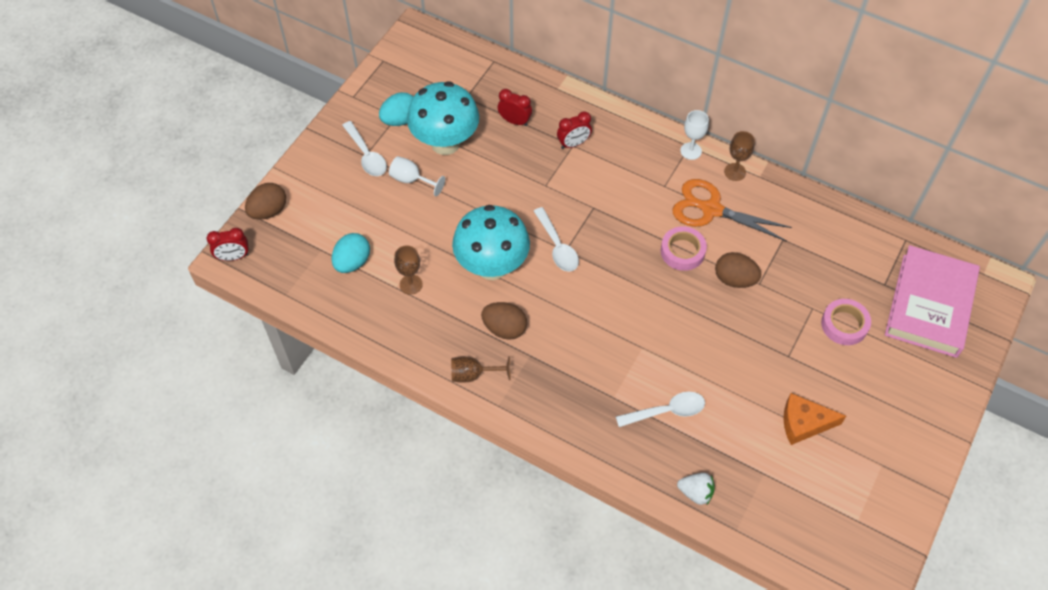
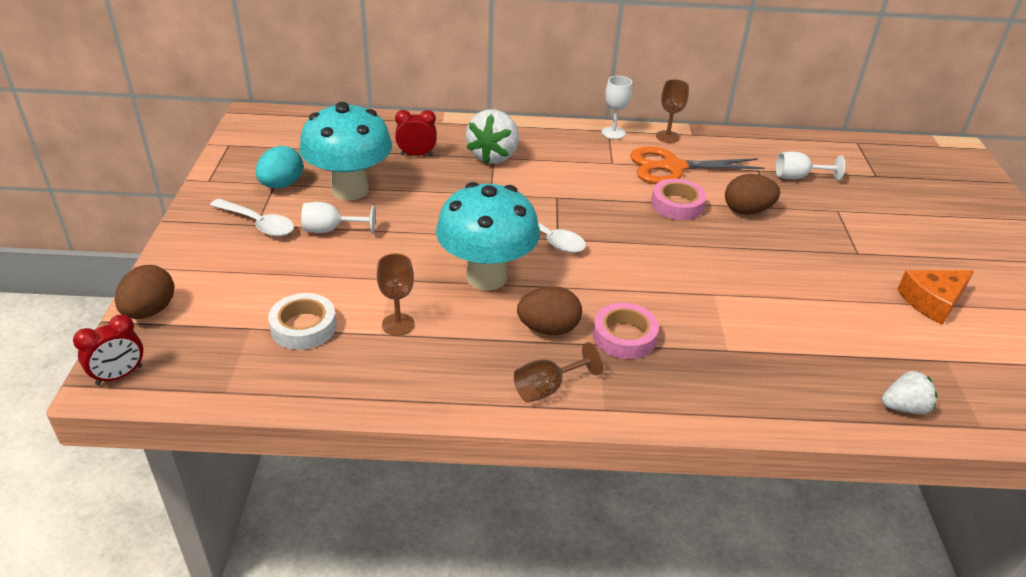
camera: 30 degrees left, 20 degrees down
turquoise egg [331,233,370,273] -> white tape [268,293,337,350]
red clock [557,111,592,149] -> white strawberry [466,109,519,164]
white spoon [616,392,705,427] -> none
pink tape [821,299,871,345] -> pink tape moved to [593,303,659,359]
pink book [885,245,980,358] -> none
none -> white goblet [776,152,845,181]

